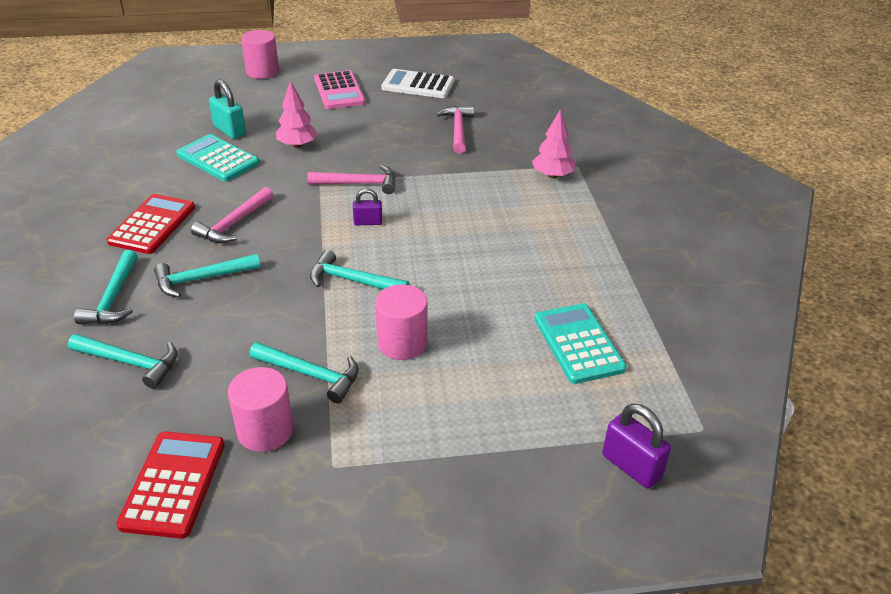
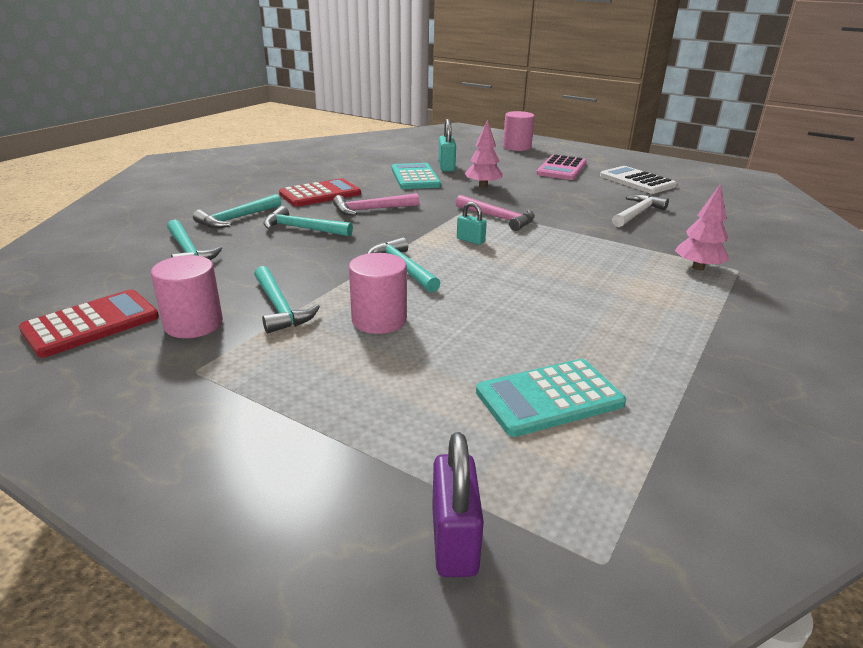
camera: 40 degrees right, 10 degrees down
purple padlock [353,189,382,225] -> turquoise padlock [457,202,487,245]
pink hammer [436,106,474,154] -> white hammer [612,194,669,227]
turquoise calculator [534,303,627,384] -> turquoise calculator turned 135 degrees counterclockwise [476,359,626,437]

